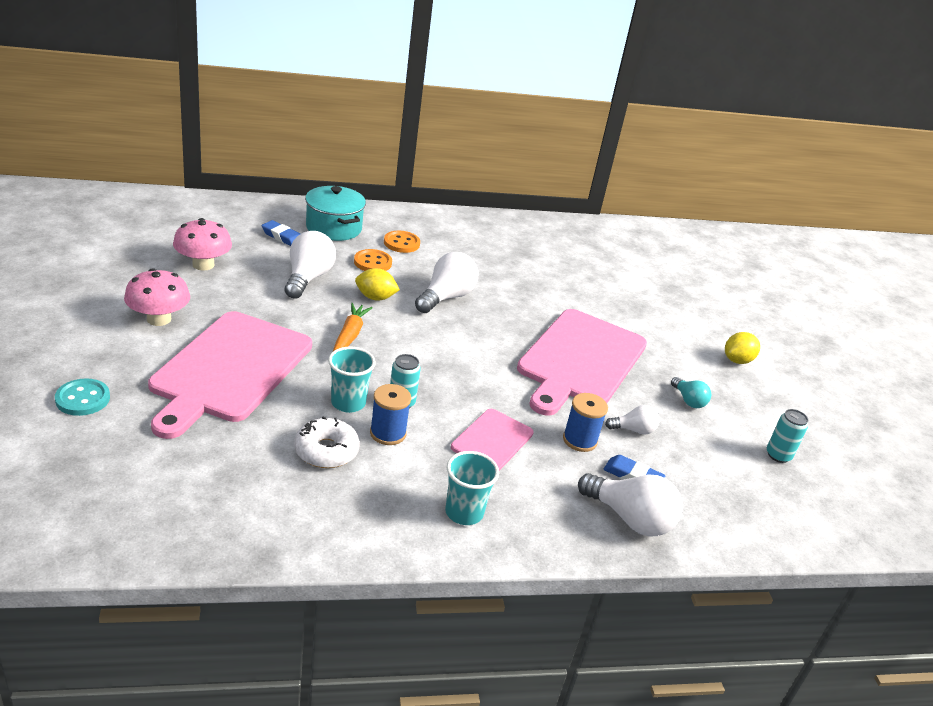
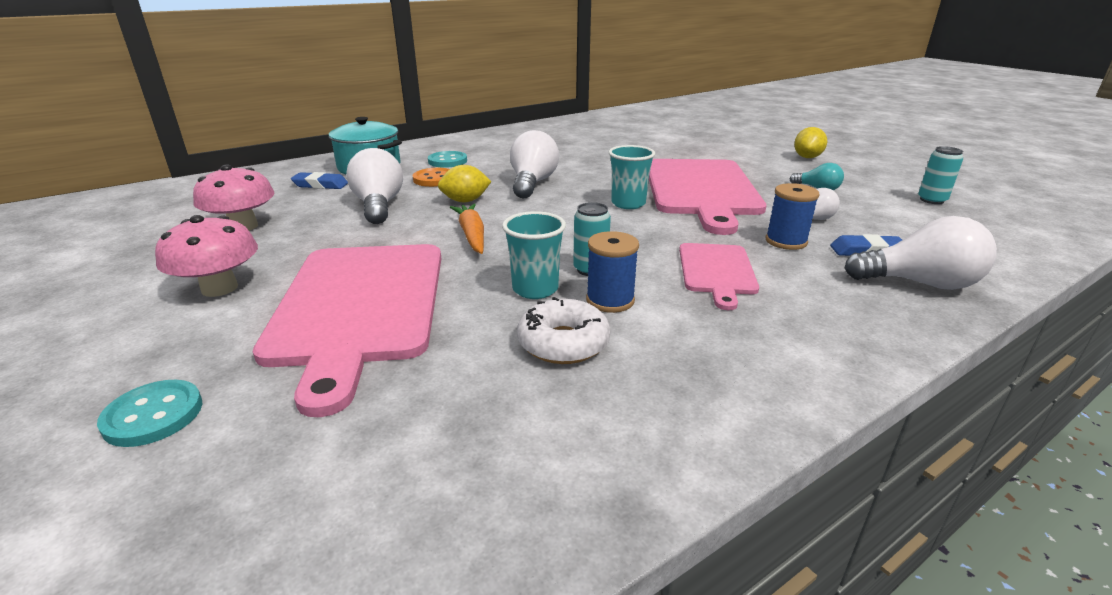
camera: 20 degrees left, 5 degrees down
orange button [384,231,420,253] -> turquoise button [428,151,467,168]
turquoise cup [445,451,499,525] -> turquoise cup moved to [609,145,655,209]

